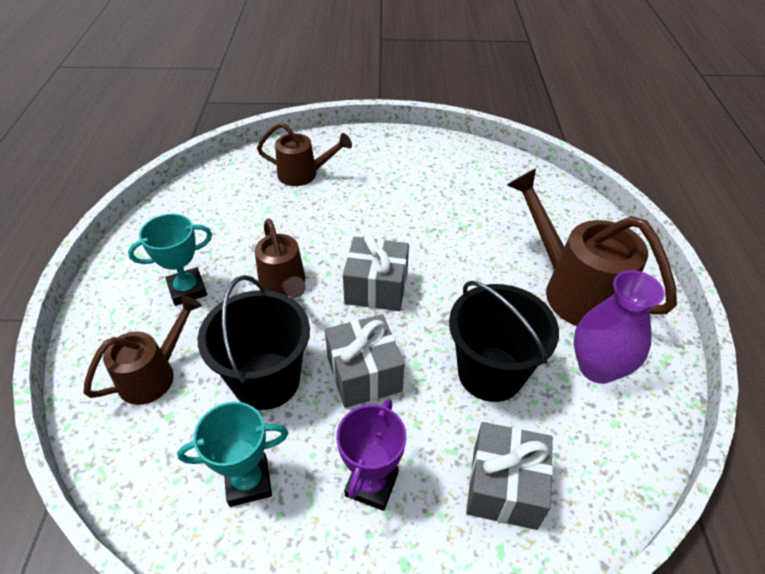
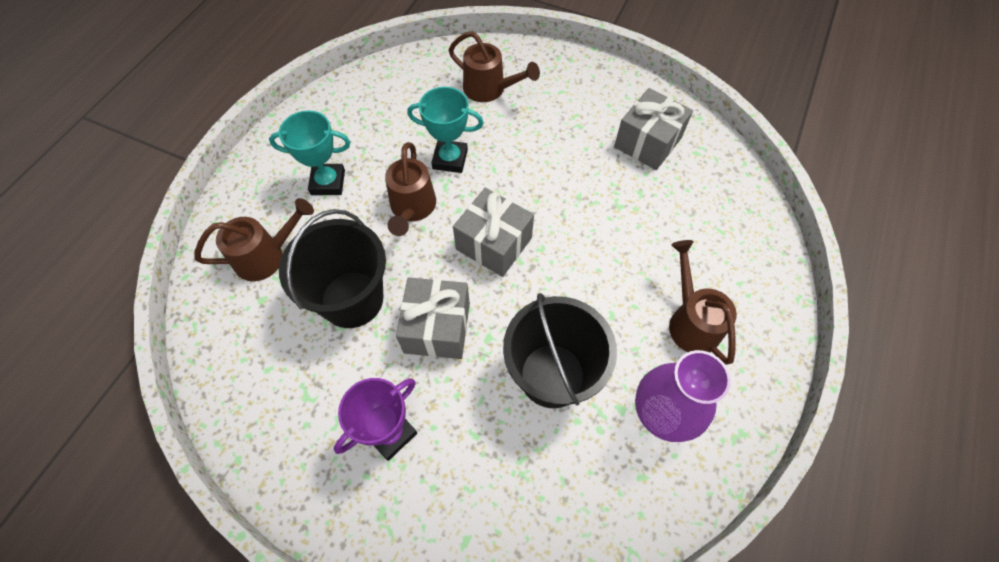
camera: 25 degrees right, 15 degrees up
turquoise trophy [177,402,288,507] -> turquoise trophy moved to [407,87,484,173]
grey gift [466,422,553,530] -> grey gift moved to [614,88,693,170]
brown watering can [507,169,677,326] -> brown watering can [669,240,737,365], size x0.60

